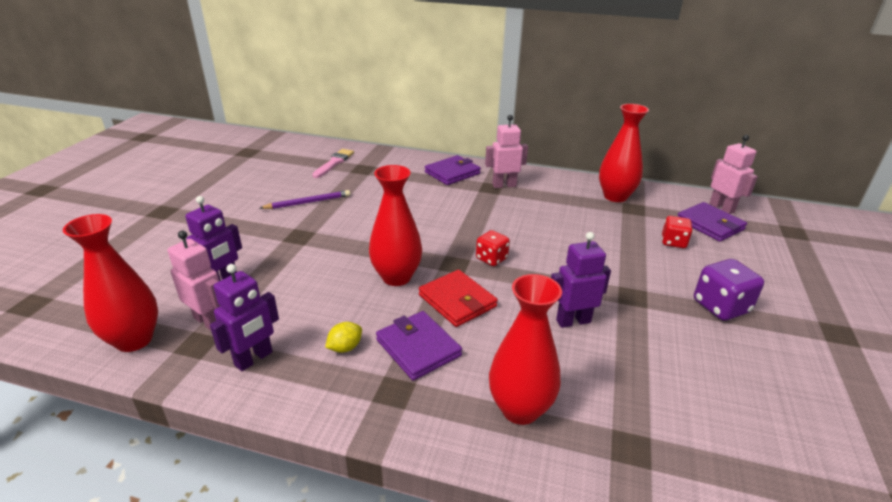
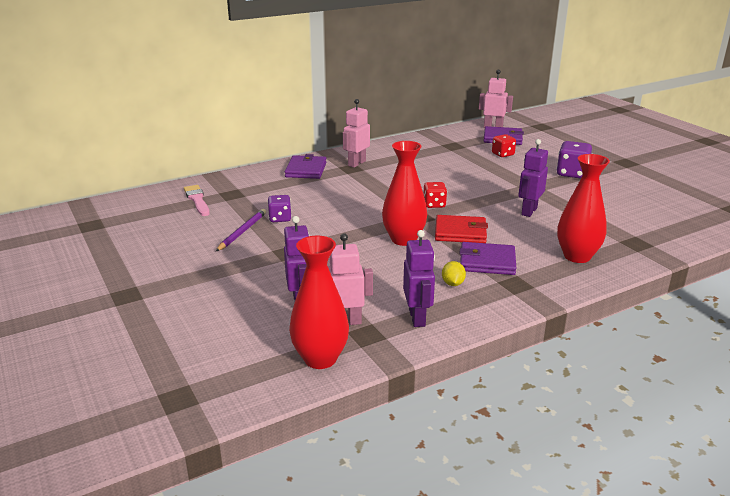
camera: 45 degrees left, 5 degrees down
red vase [599,104,649,202] -> none
none -> purple dice [268,195,292,222]

